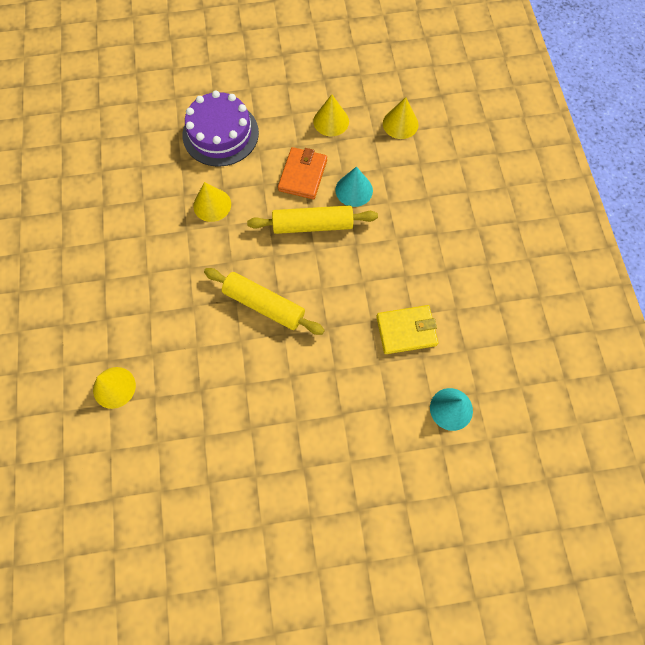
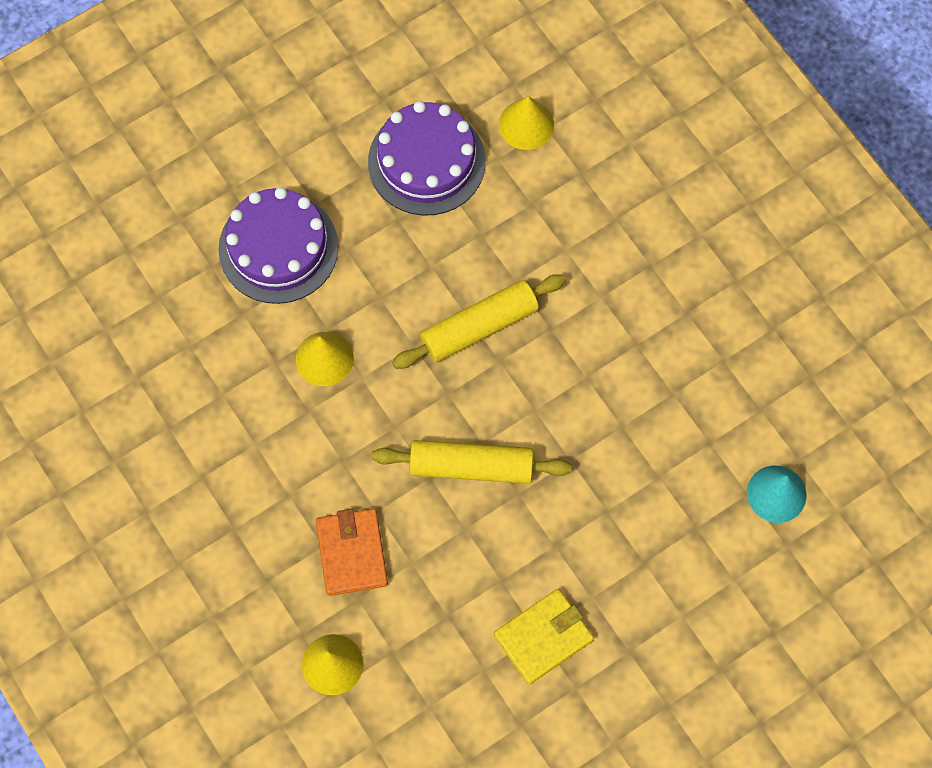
camera: 25 degrees left, 0 degrees up
orange wallet [278,147,327,199] -> orange wallet moved to [316,508,388,596]
yellow cone [313,94,349,136] -> purple cake [368,101,486,216]
turquoise cone [335,167,373,207] -> none
yellow wallet [376,305,438,354] -> yellow wallet moved to [494,589,594,685]

